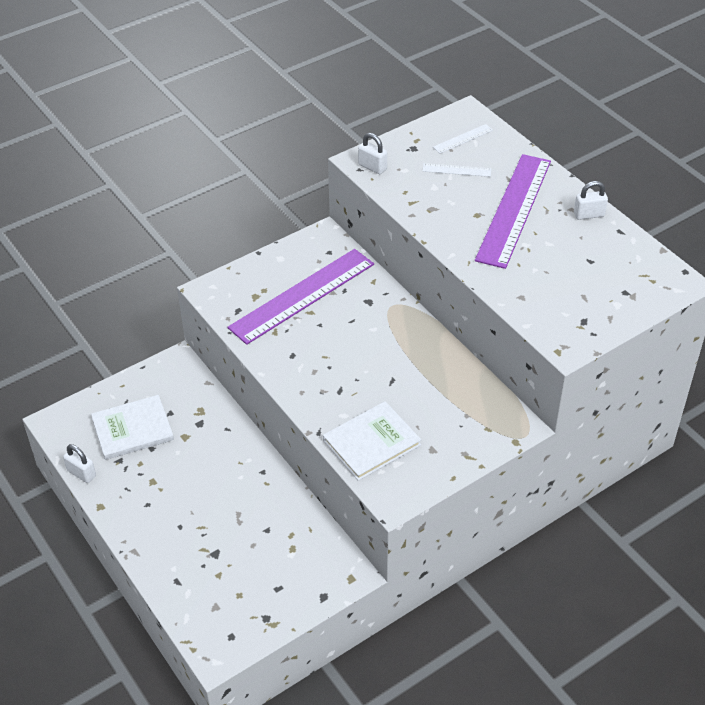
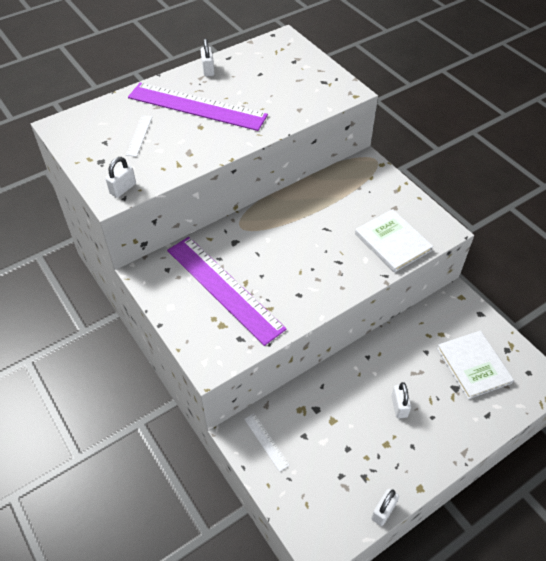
camera: 90 degrees left, 5 degrees up
white book [91,395,174,460] -> white book moved to [437,330,514,399]
white ruler [433,124,493,154] -> white ruler moved to [244,413,290,472]
none -> white padlock [391,382,411,418]

